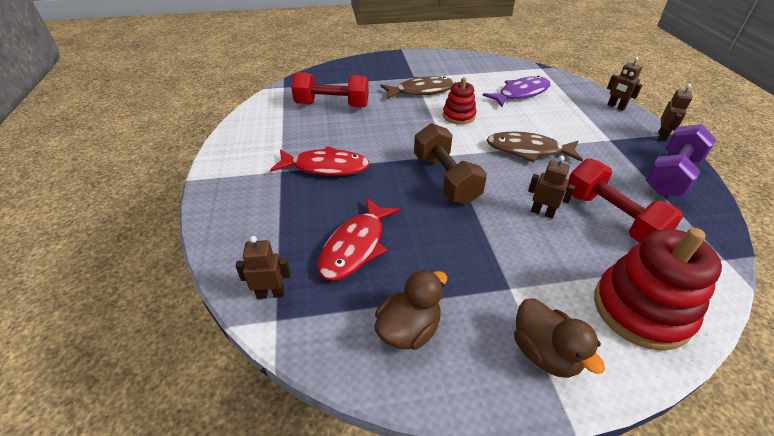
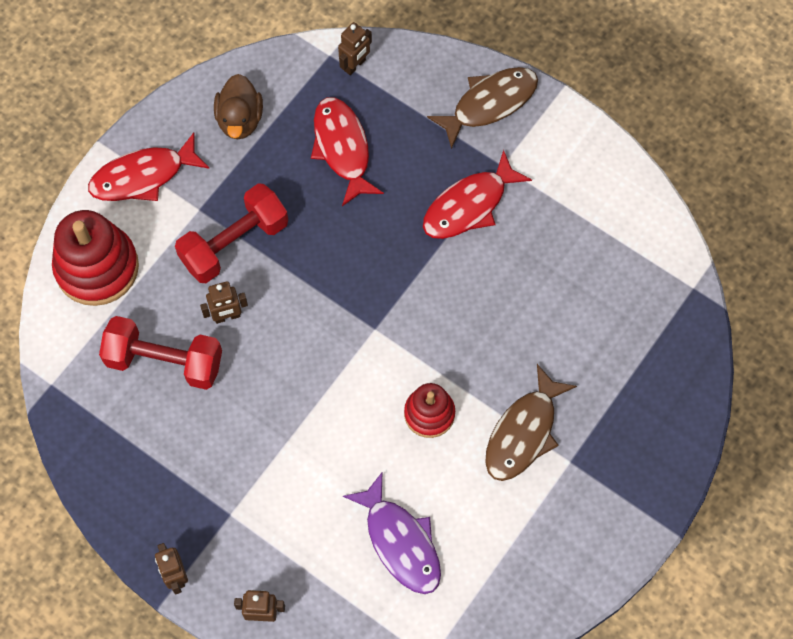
camera: 135 degrees right, 25 degrees up
red dumbbell [291,72,369,107] -> red dumbbell moved to [175,183,288,283]
brown dumbbell [414,123,487,204] -> none
purple fish [482,76,550,107] -> purple fish turned 45 degrees counterclockwise [343,473,441,594]
brown fish [487,132,583,162] -> brown fish moved to [427,67,538,149]
brown duck [514,298,605,378] -> red fish [88,132,210,201]
purple dumbbell [645,124,717,196] -> none

